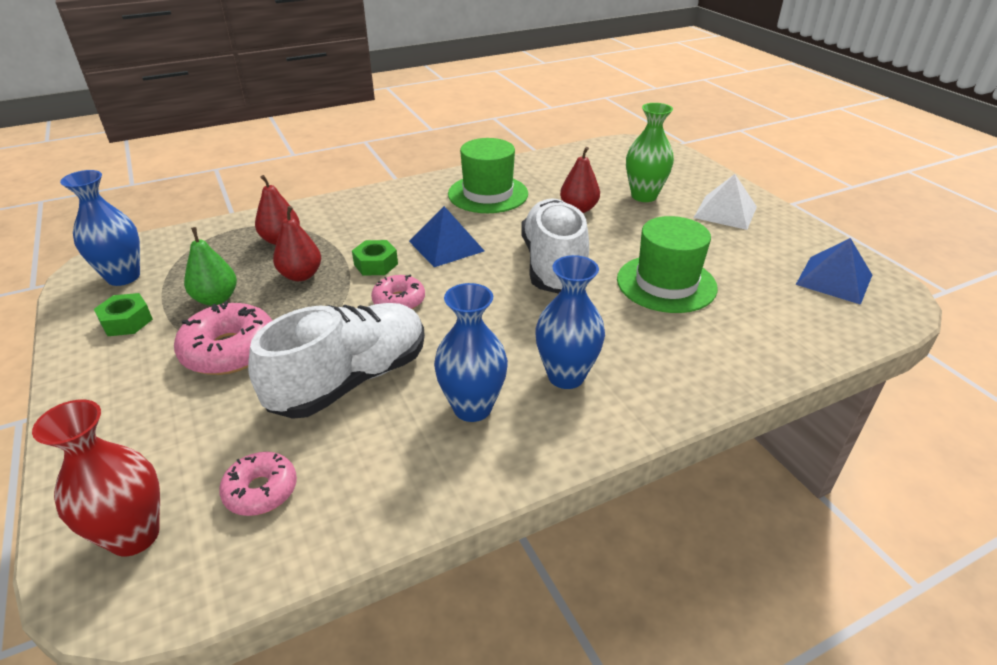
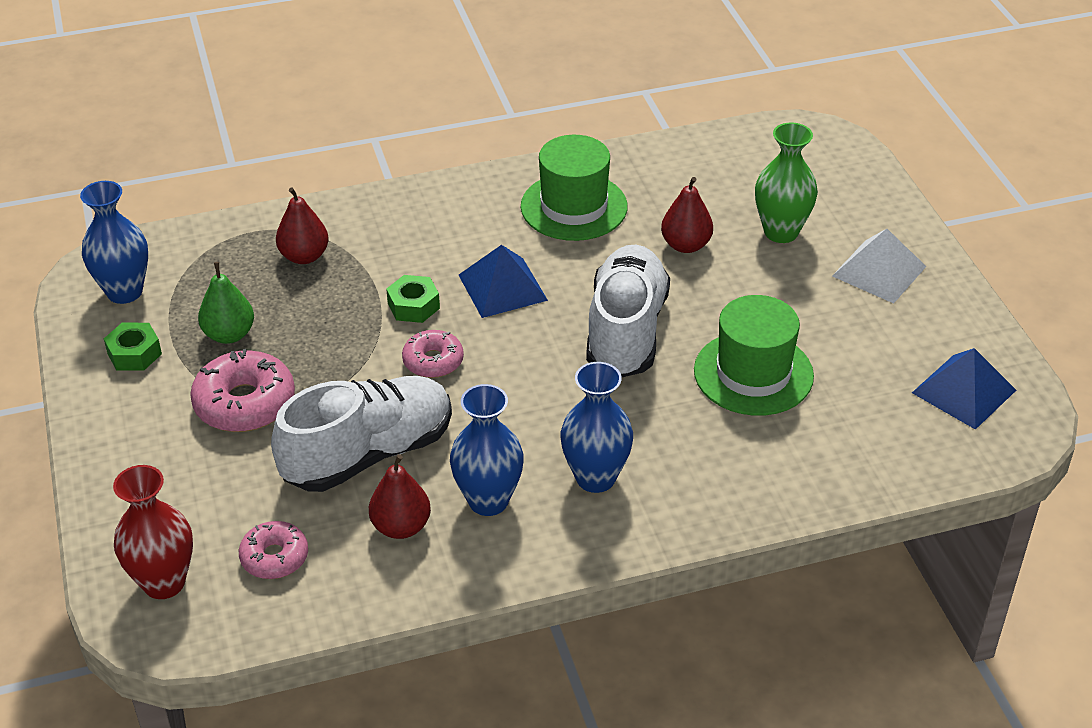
camera: 10 degrees right, 5 degrees up
red pear [273,206,321,281] -> red pear moved to [369,454,431,539]

